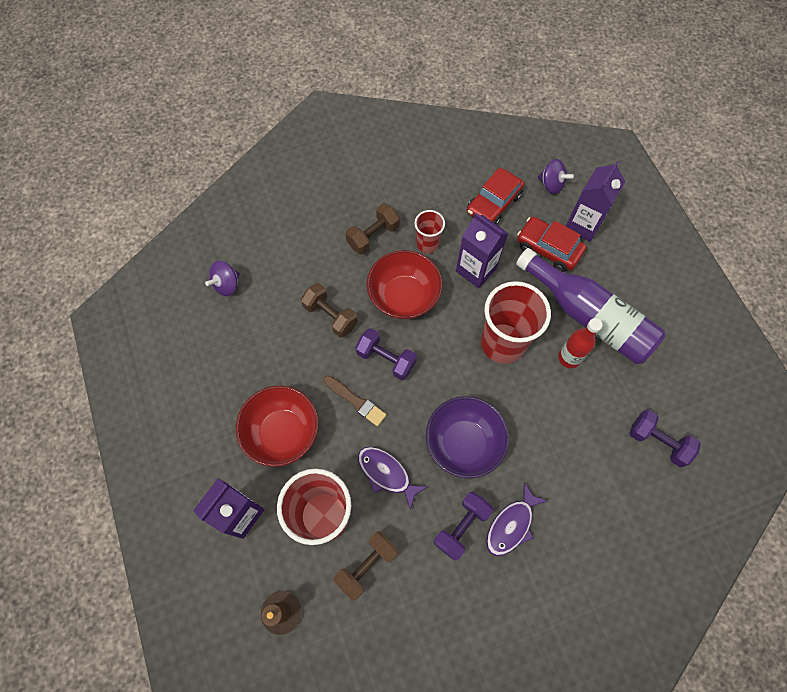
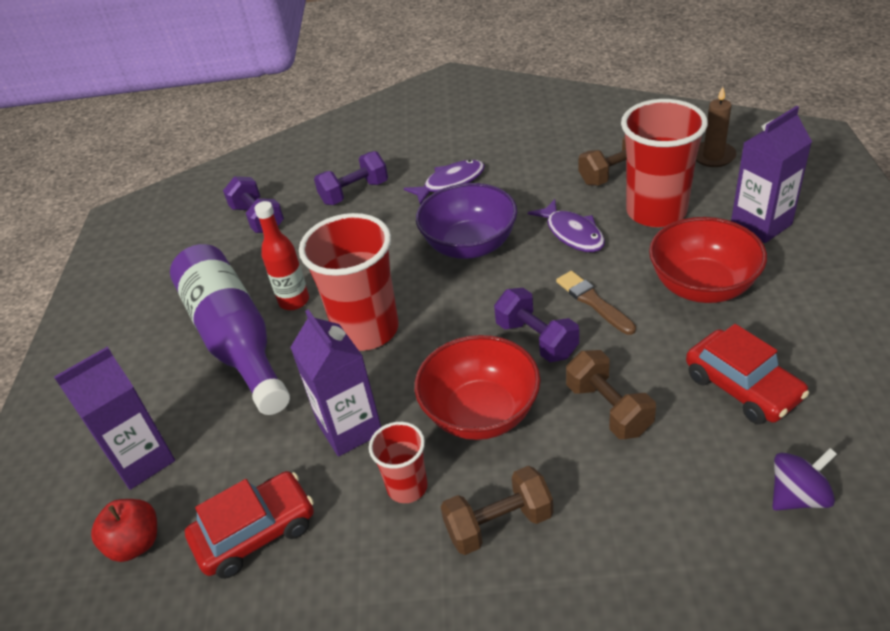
camera: 155 degrees left, 25 degrees down
purple dumbbell [434,492,494,560] -> purple dumbbell moved to [314,151,388,205]
red car [517,217,586,272] -> red car moved to [686,324,809,425]
purple spinning top [538,159,574,194] -> red apple [91,499,157,562]

